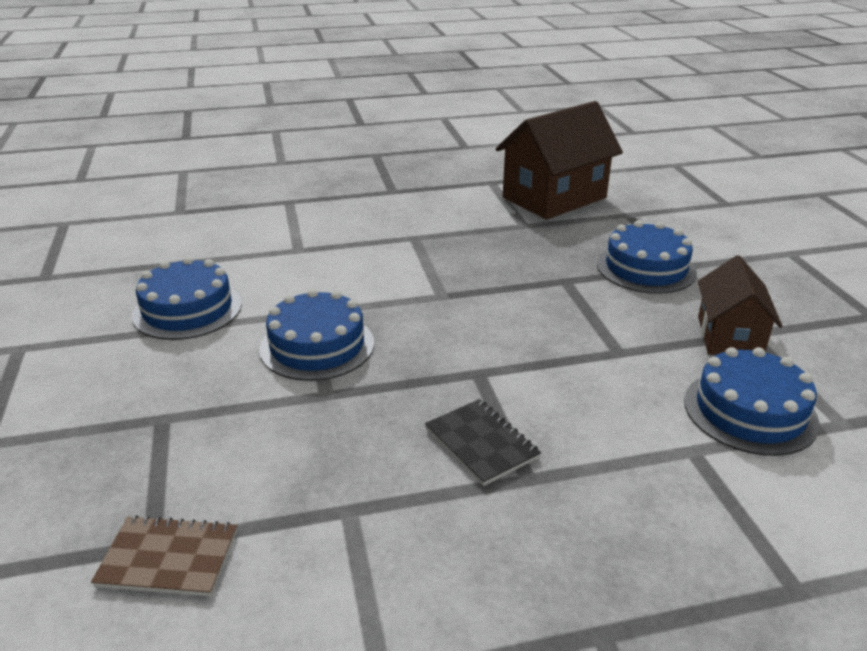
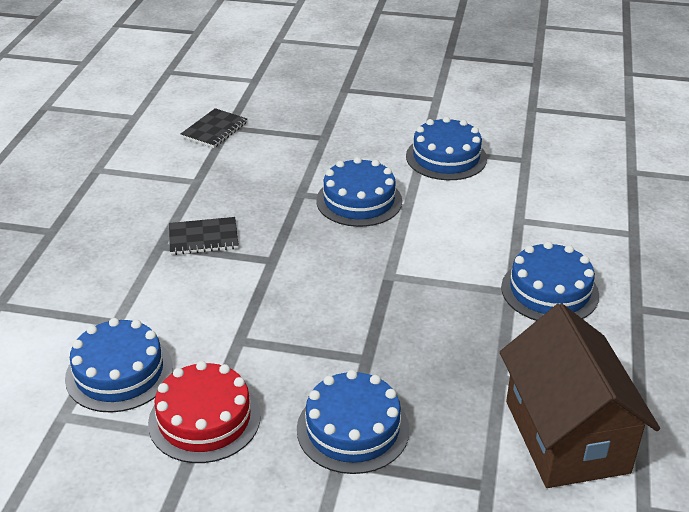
camera: 115 degrees right, 5 degrees up
brown notebook [91,515,237,597] -> black notebook [181,108,247,148]
brown house [698,255,782,355] -> red cake [148,361,261,463]
none -> blue cake [501,241,599,321]

